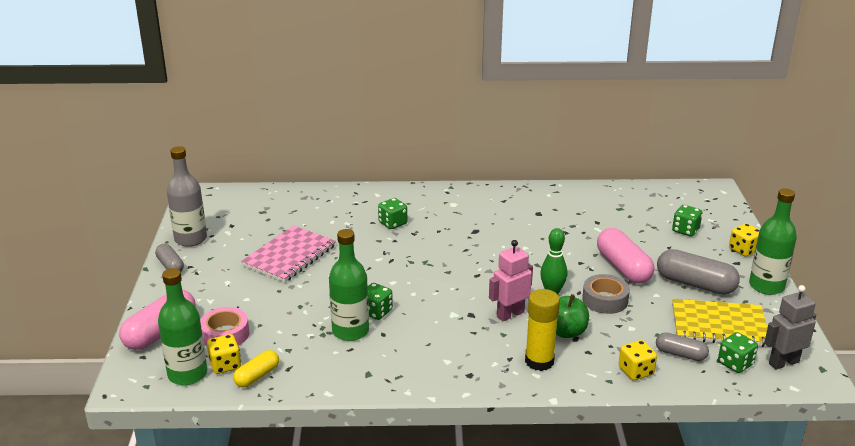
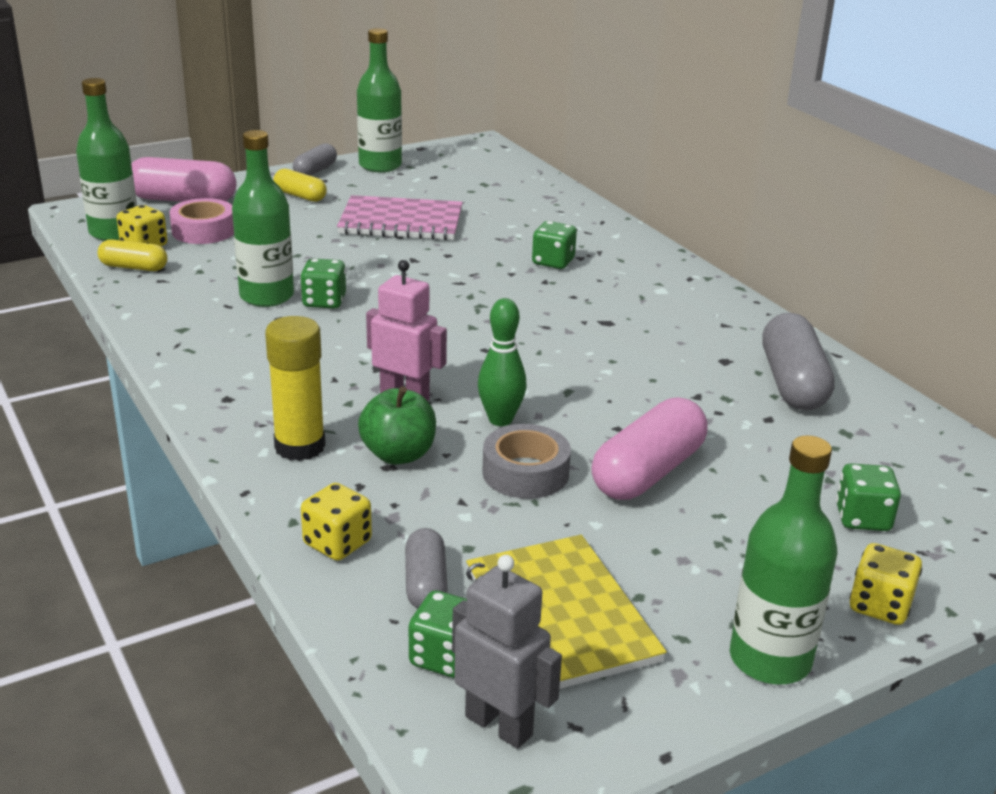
camera: 60 degrees right, 0 degrees up
grey bottle [167,146,207,247] -> green bottle [357,28,402,172]
grey capsule [657,249,740,295] -> grey capsule moved to [762,313,835,410]
none -> yellow capsule [273,168,327,202]

